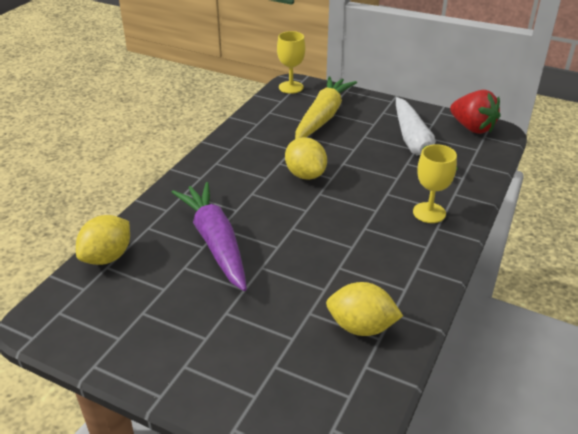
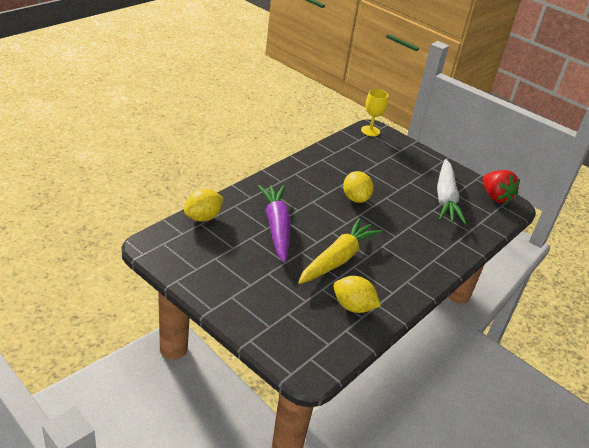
camera: 10 degrees right, 0 degrees up
yellow carrot [295,76,357,139] -> yellow carrot moved to [298,218,382,284]
yellow goblet [413,144,457,223] -> none

